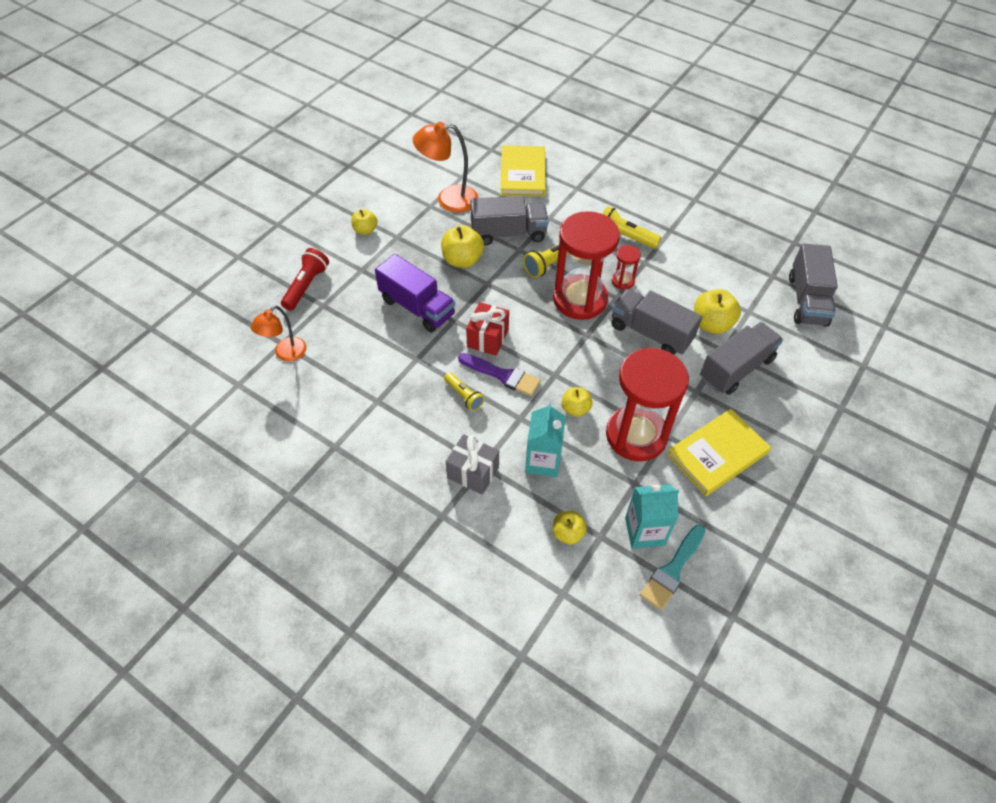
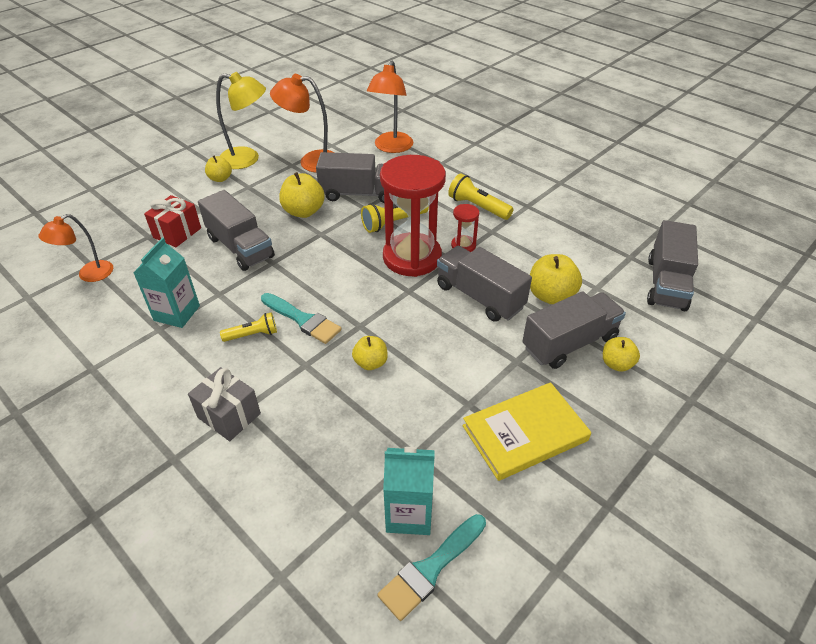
camera: 10 degrees right, 10 degrees down
red flashlight [281,248,329,311] -> none
purple truck [375,254,455,332] -> grey truck [198,190,275,271]
yellow flashlight [444,372,484,411] -> yellow flashlight turned 75 degrees counterclockwise [220,312,277,342]
purple brush [458,353,541,396] -> turquoise brush [261,293,342,344]
red gift [466,302,509,356] -> red gift moved to [144,195,201,247]
yellow book [500,145,546,197] -> orange lamp [367,61,413,153]
turquoise carton [525,402,566,477] -> turquoise carton moved to [133,237,200,328]
yellow apple [553,511,587,545] -> yellow apple moved to [603,337,640,372]
red hourglass [606,348,689,461] -> none
none -> yellow lamp [216,72,266,169]

